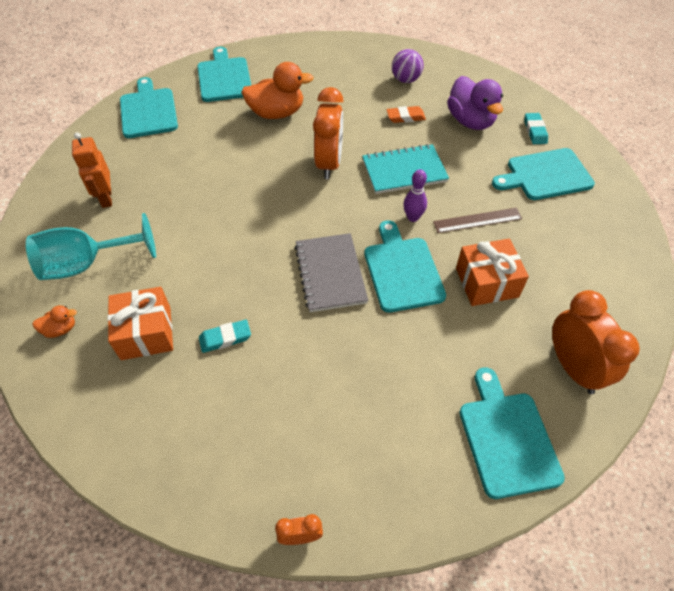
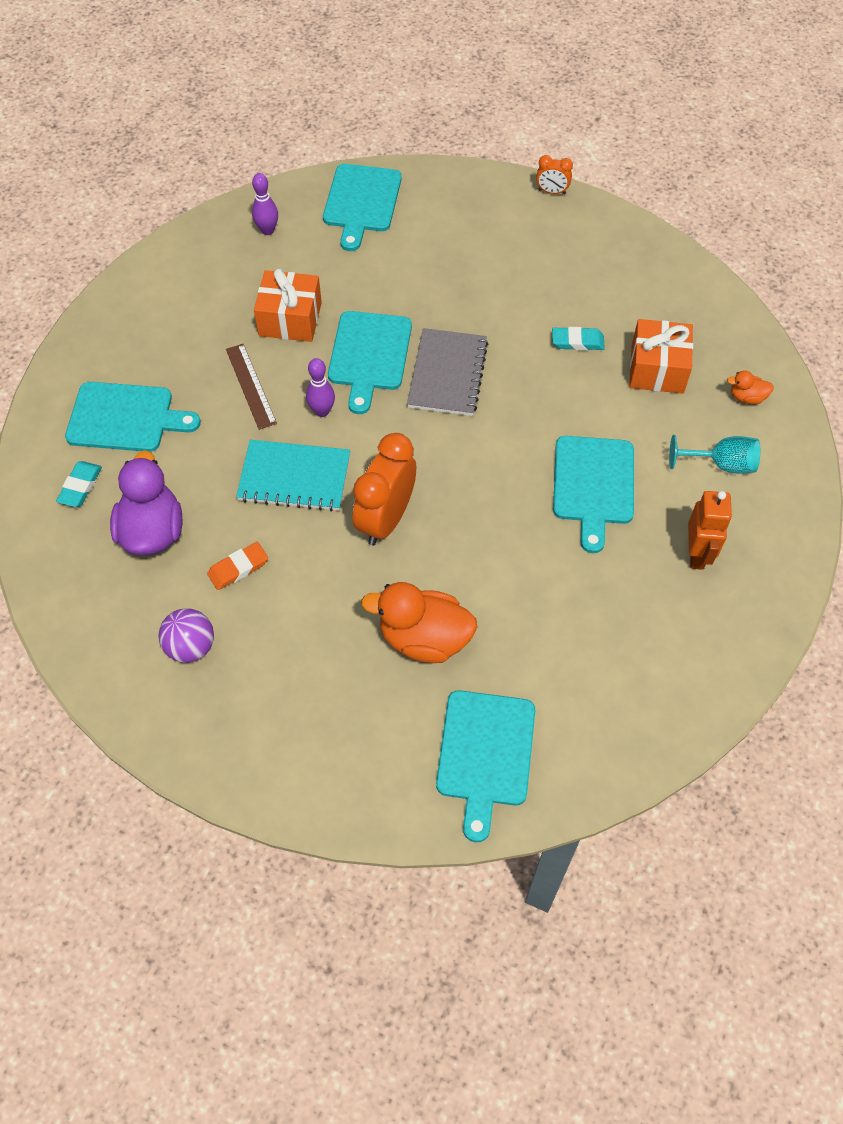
camera: 160 degrees left, 5 degrees up
turquoise goblet [26,213,156,280] -> turquoise goblet [669,435,760,474], size x0.63
turquoise cutting board [120,77,178,138] -> turquoise cutting board moved to [553,436,634,553]
orange eraser [387,106,426,123] -> orange eraser turned 45 degrees counterclockwise [207,542,268,590]
brown ruler [433,208,522,233] -> brown ruler turned 60 degrees clockwise [226,344,277,430]
orange clock [552,290,640,394] -> purple bowling pin [252,173,278,235]

